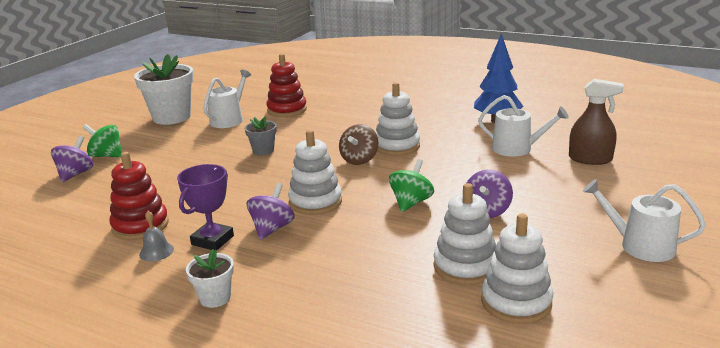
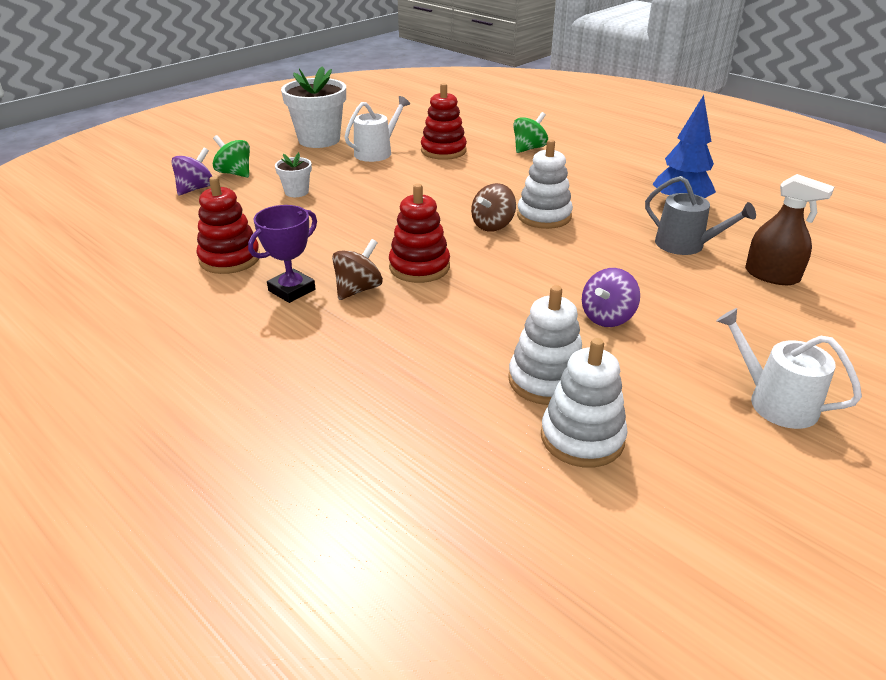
camera: 15 degrees right, 10 degrees up
grey bell [139,211,174,261] -> none
white flower pot [186,249,234,308] -> white flower pot moved to [275,152,312,197]
grey flower pot [245,116,277,155] -> none
purple spinning top [247,183,295,240] -> brown spinning top [332,239,383,300]
white stacking toy [288,130,342,215] -> red stacking toy [389,184,450,283]
green spinning top [389,159,434,212] -> green spinning top moved to [513,112,548,153]
white watering can [478,95,569,157] -> grey watering can [645,176,756,255]

